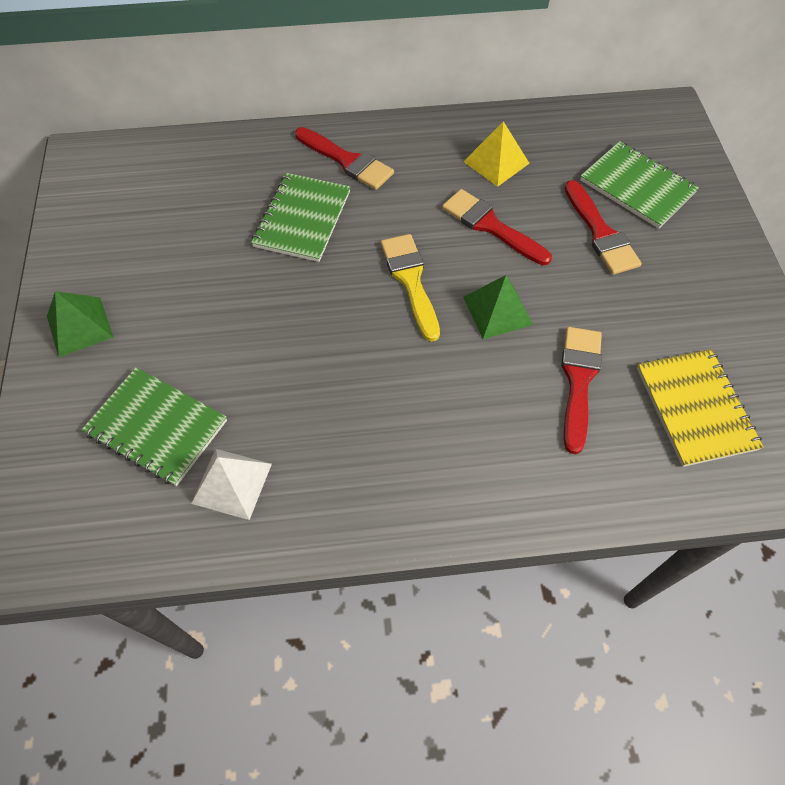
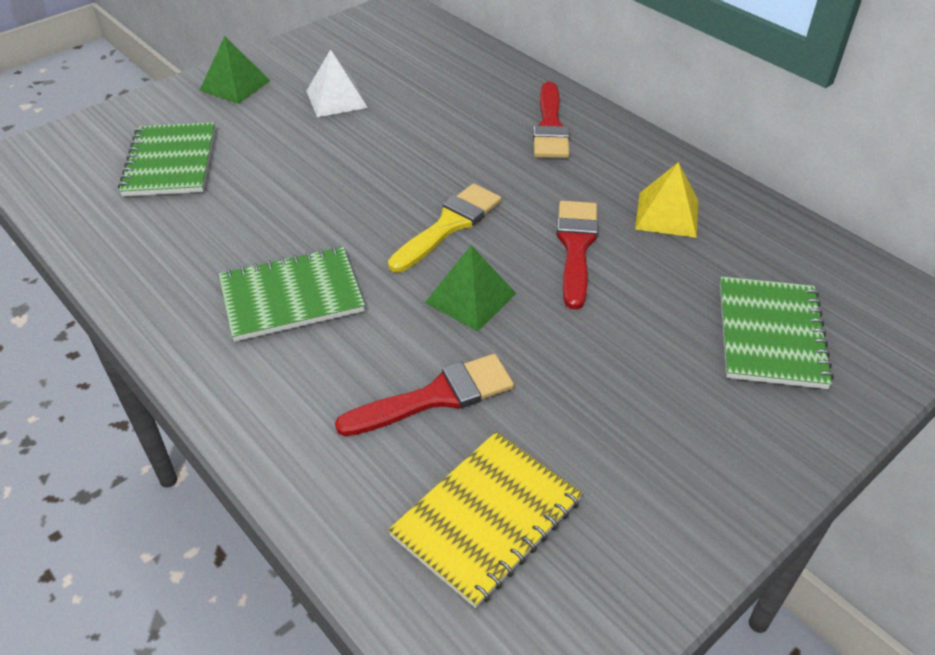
camera: 55 degrees right, 15 degrees down
white pyramid [191,449,272,520] -> white pyramid moved to [306,49,368,117]
green notebook [251,173,350,262] -> green notebook moved to [219,246,365,342]
red brush [565,180,642,275] -> none

